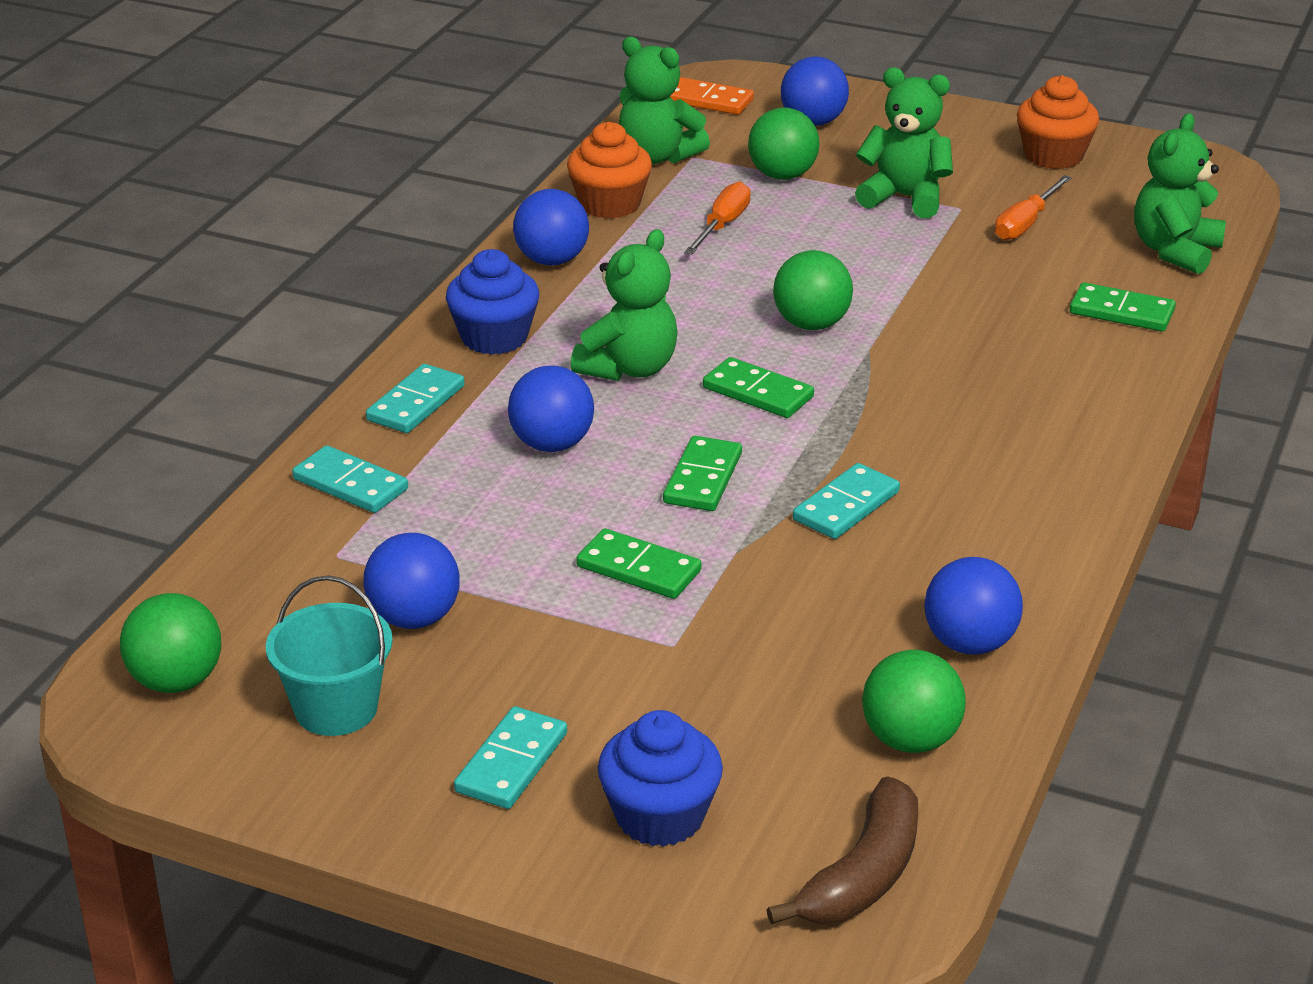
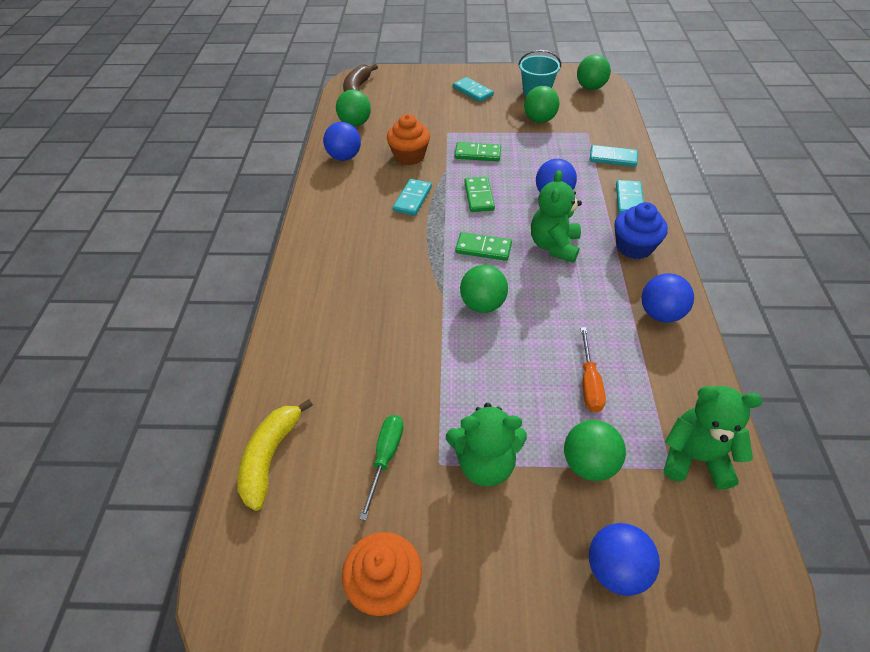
camera: 160 degrees right, 15 degrees up
blue ball [364,533,460,629] -> green ball [524,86,560,123]
turquoise domino [454,706,567,809] -> turquoise domino turned 45 degrees counterclockwise [453,77,494,102]
orange cupcake [567,122,652,219] -> orange cupcake moved to [387,114,430,165]
blue cupcake [598,710,723,847] -> none
orange domino [670,77,754,115] -> none
orange screwdriver [995,175,1072,240] -> green screwdriver [359,415,404,521]
green domino [1070,282,1176,331] -> none
green teddy bear [1134,113,1226,274] -> yellow banana [237,399,313,511]

